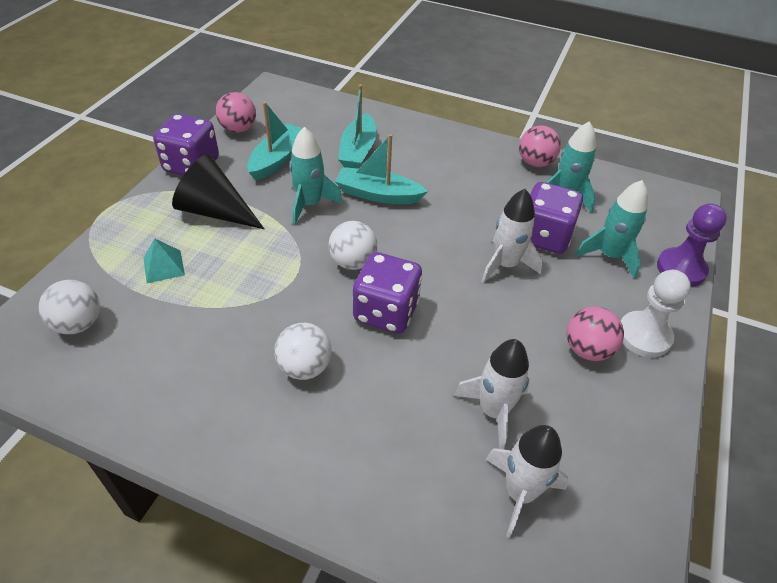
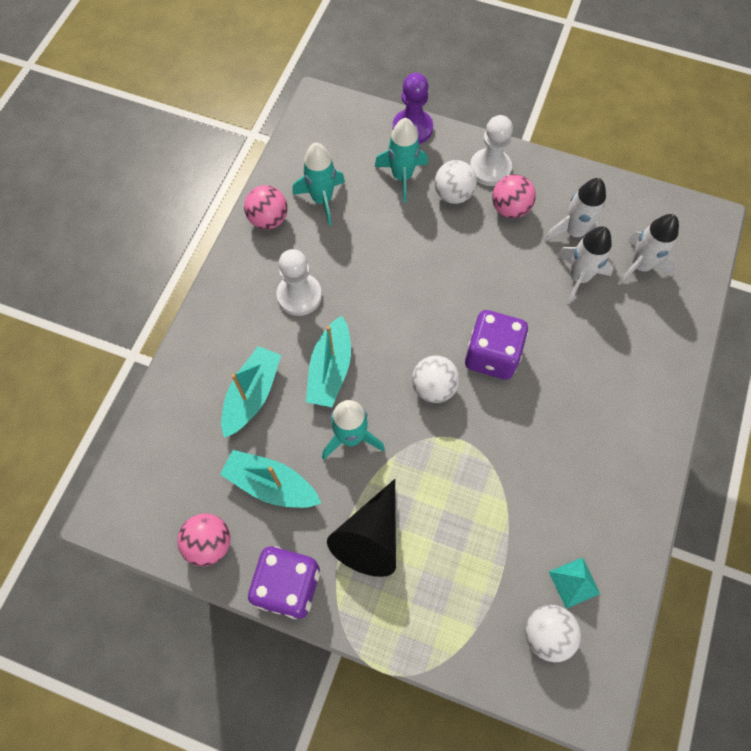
camera: 90 degrees left, 20 degrees up
turquoise pyramid [144,238,185,283] -> turquoise pyramid moved to [549,557,600,609]
white ball [274,323,332,380] -> white ball moved to [434,160,477,204]
turquoise boat [338,84,377,169] -> turquoise boat turned 75 degrees counterclockwise [221,346,281,438]
white rocket [481,189,543,283] -> white rocket moved to [545,178,606,241]
purple dice [530,182,583,254] -> none
none -> white pawn [277,249,322,316]

